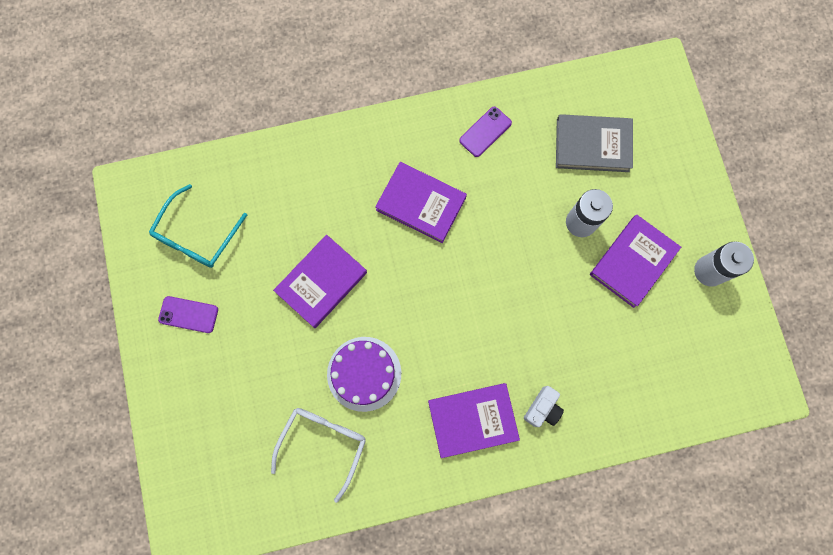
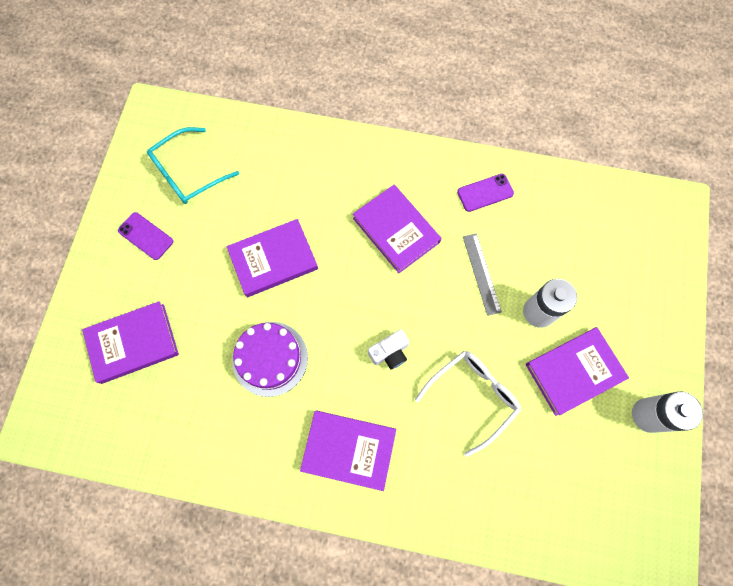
camera: 25 degrees right, 5 degrees down
white glasses [271,408,366,503] -> white glasses moved to [415,351,521,457]
white camera [524,386,564,427] -> white camera moved to [368,330,410,370]
grey book [556,114,633,172] -> none
none -> purple book [82,301,179,384]
none -> grey ruler [463,233,502,316]

